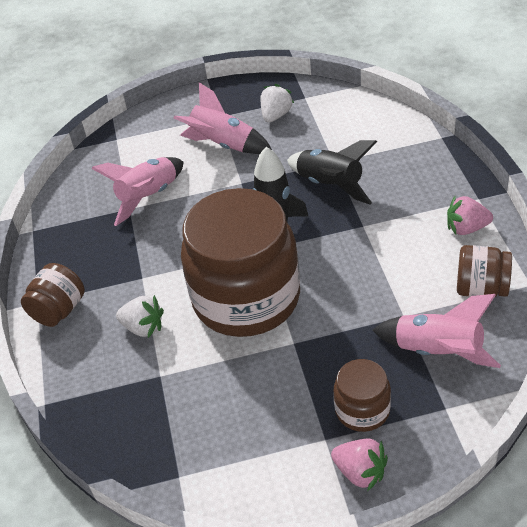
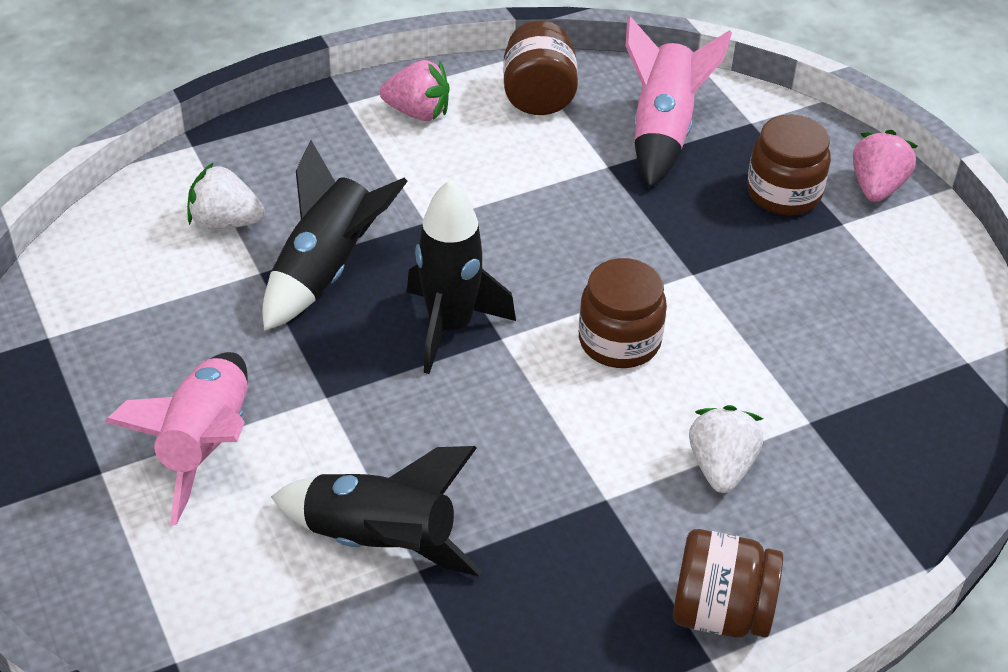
camera: 110 degrees left, 0 degrees up
pink rocket [91,157,184,226] -> black rocket [271,446,483,577]
brown jar [181,188,300,337] -> brown jar [579,258,667,368], size x0.45
white strawberry [261,84,294,122] -> white strawberry moved to [187,162,265,230]
pink strawberry [447,196,493,235] -> pink strawberry turned 60 degrees counterclockwise [380,60,450,121]

